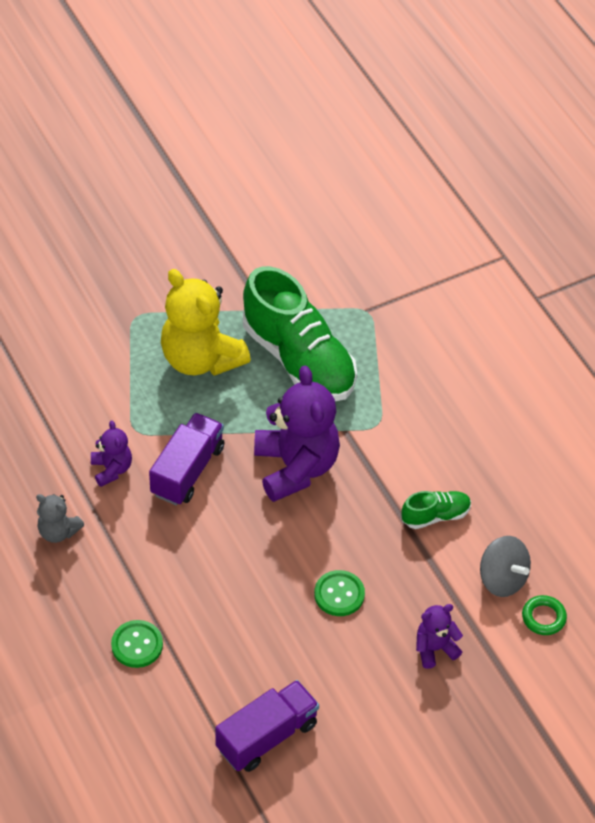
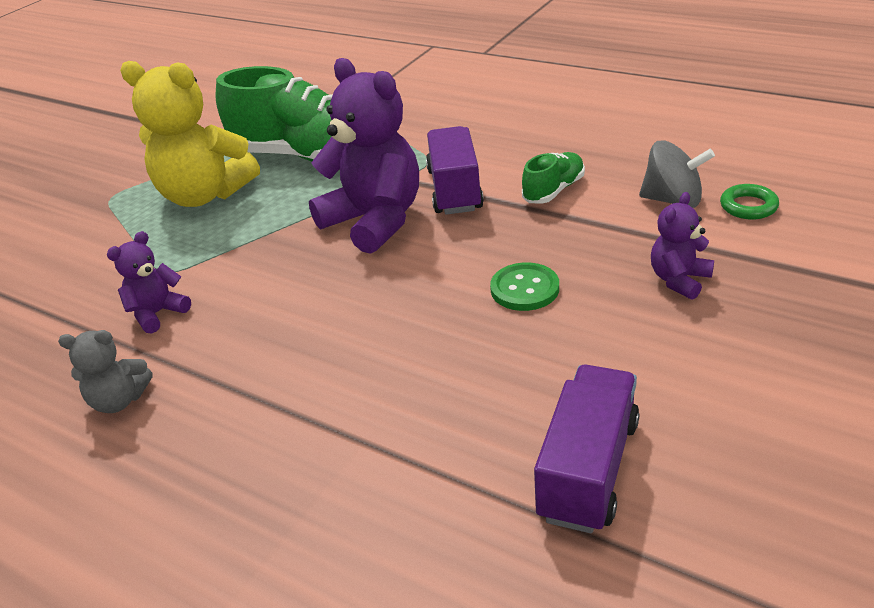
camera: 25 degrees left, 15 degrees down
purple teddy bear [91,421,132,487] -> purple teddy bear turned 90 degrees counterclockwise [107,231,191,334]
green button [111,620,163,668] -> none
purple truck [149,413,224,505] -> purple truck moved to [426,126,484,215]

